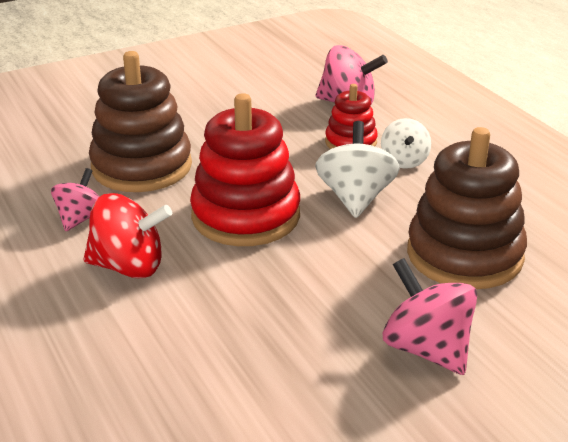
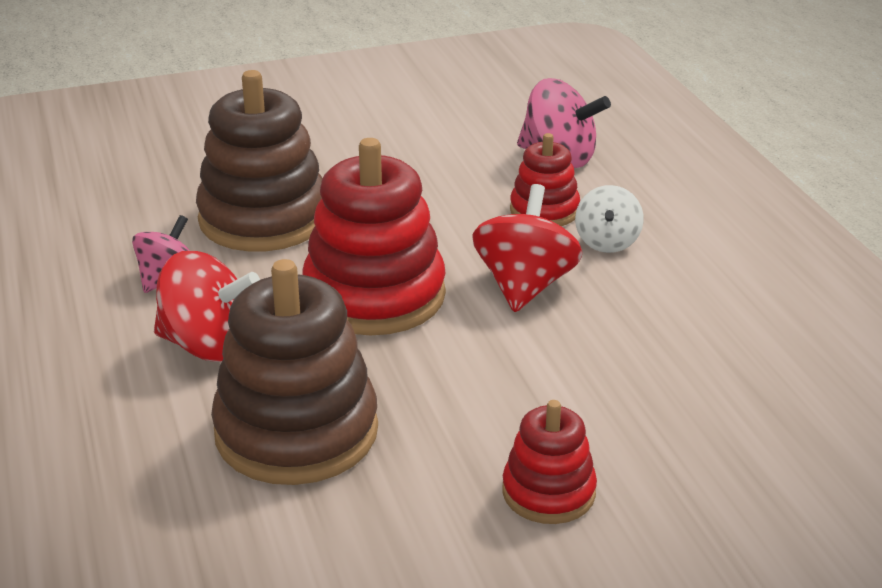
camera: 10 degrees right, 0 degrees up
white spinning top [315,121,400,218] -> red spinning top [473,184,583,312]
pink spinning top [383,258,477,375] -> red stacking toy [502,400,597,524]
brown stacking toy [407,127,527,289] -> brown stacking toy moved to [211,259,378,485]

